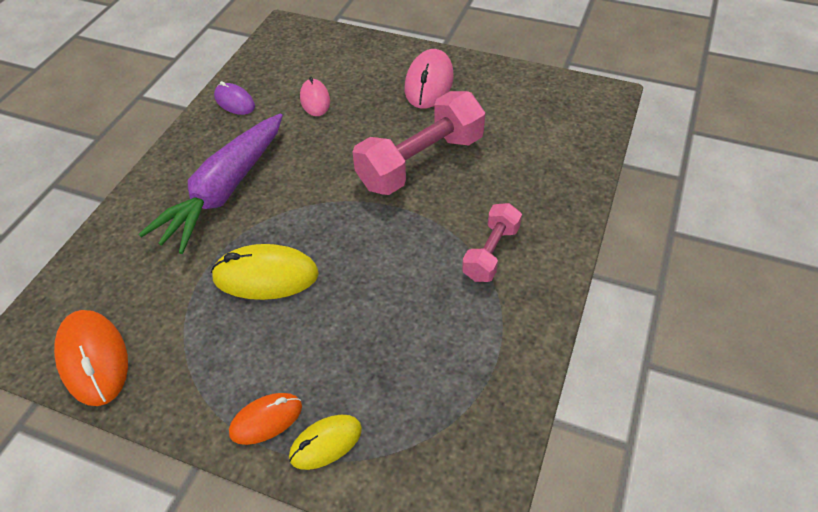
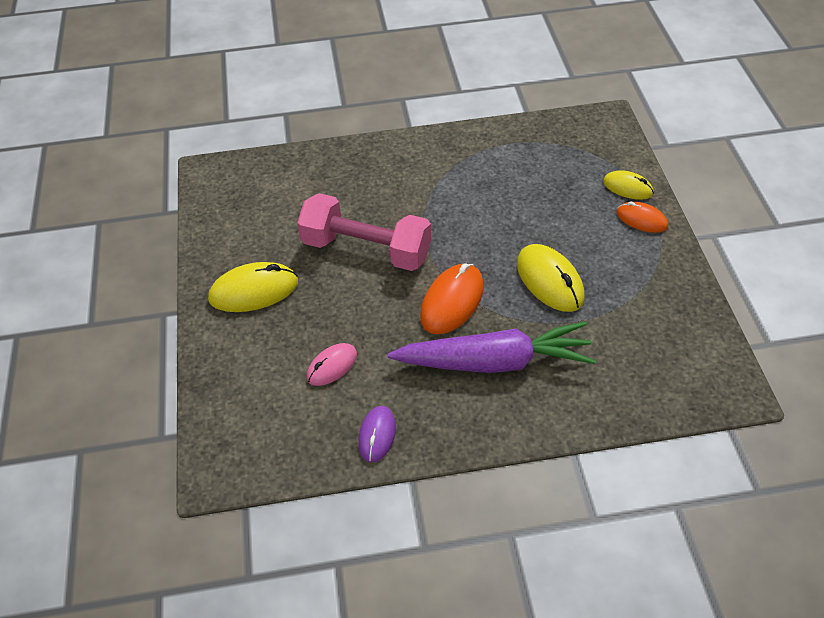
camera: 120 degrees left, 0 degrees up
orange mouse [54,310,128,406] -> orange mouse moved to [420,263,484,335]
pink mouse [405,49,454,109] -> yellow mouse [208,262,298,312]
pink dumbbell [462,203,522,282] -> none

